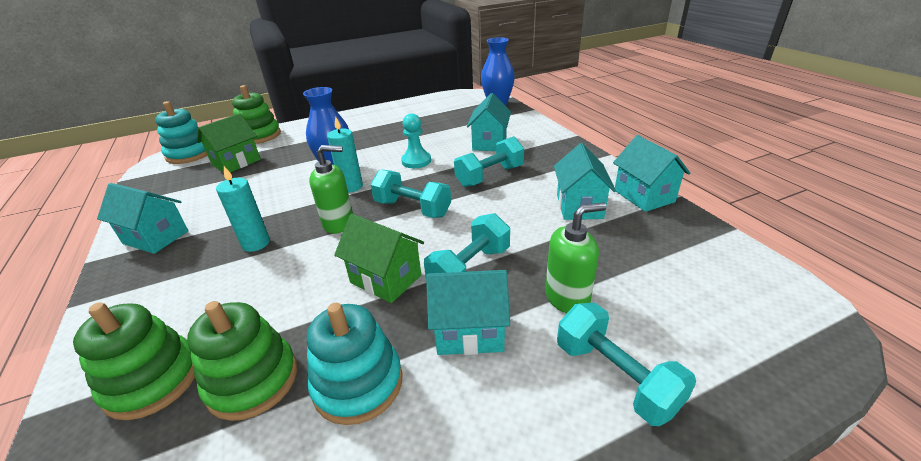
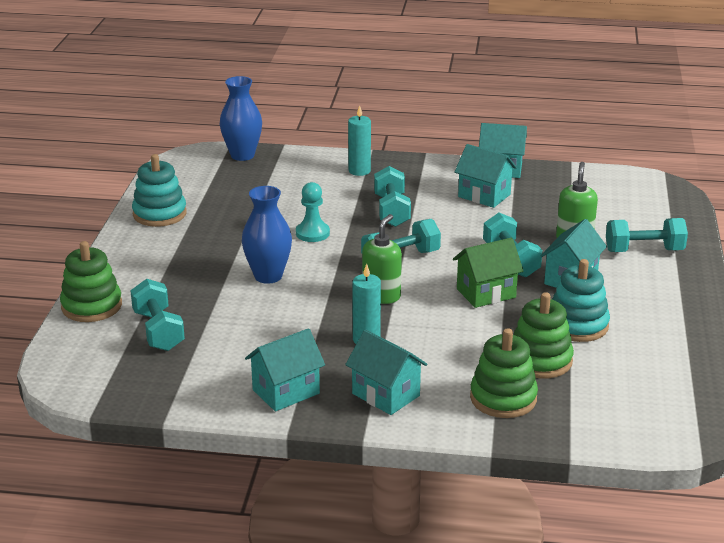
camera: 60 degrees left, 5 degrees down
turquoise stacking toy [155,101,208,164] -> turquoise stacking toy moved to [132,154,187,227]
green house [197,113,261,172] -> turquoise dumbbell [130,279,185,351]
turquoise candle [327,116,363,193] -> turquoise candle moved to [348,105,371,176]
turquoise house [467,93,511,151] -> turquoise house moved to [345,329,427,415]

